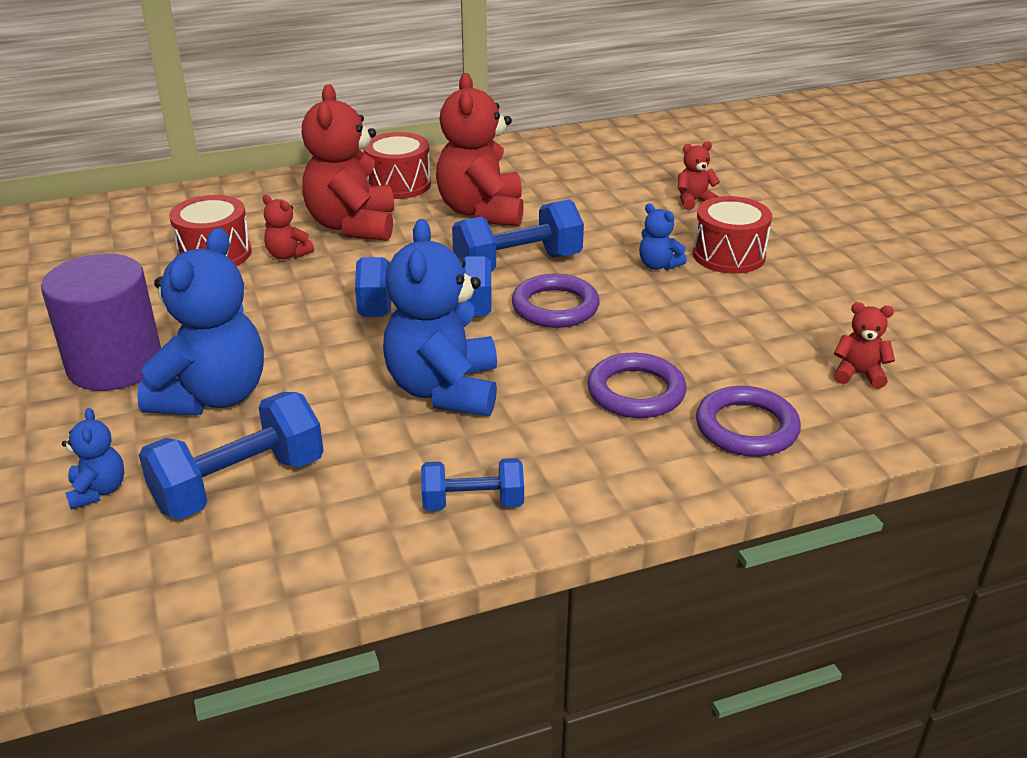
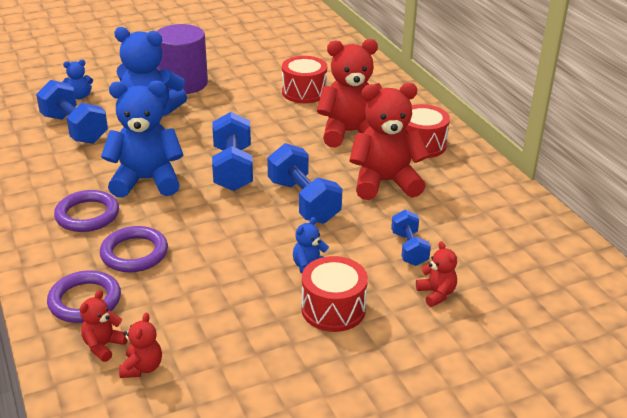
camera: 85 degrees right, 0 degrees up
red teddy bear [262,195,314,259] -> red teddy bear moved to [80,290,128,362]
blue dumbbell [421,458,524,511] -> blue dumbbell moved to [391,209,431,266]
purple ring [512,274,600,328] -> purple ring moved to [54,190,119,232]

